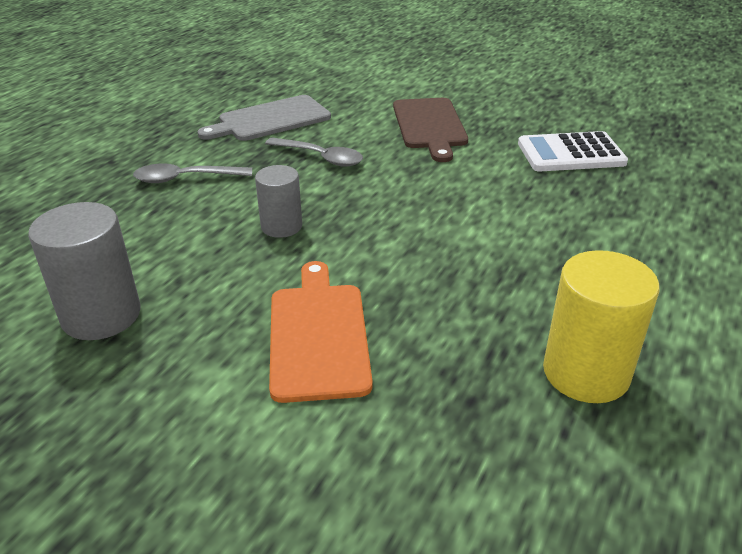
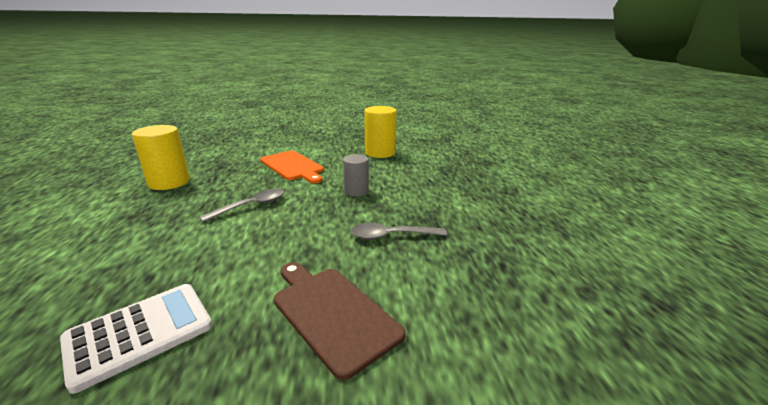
camera: 145 degrees right, 10 degrees down
grey cylinder [28,202,141,340] -> yellow cylinder [364,106,397,158]
grey spoon [133,164,252,183] -> grey spoon moved to [199,189,284,222]
grey cutting board [197,95,331,141] -> none

